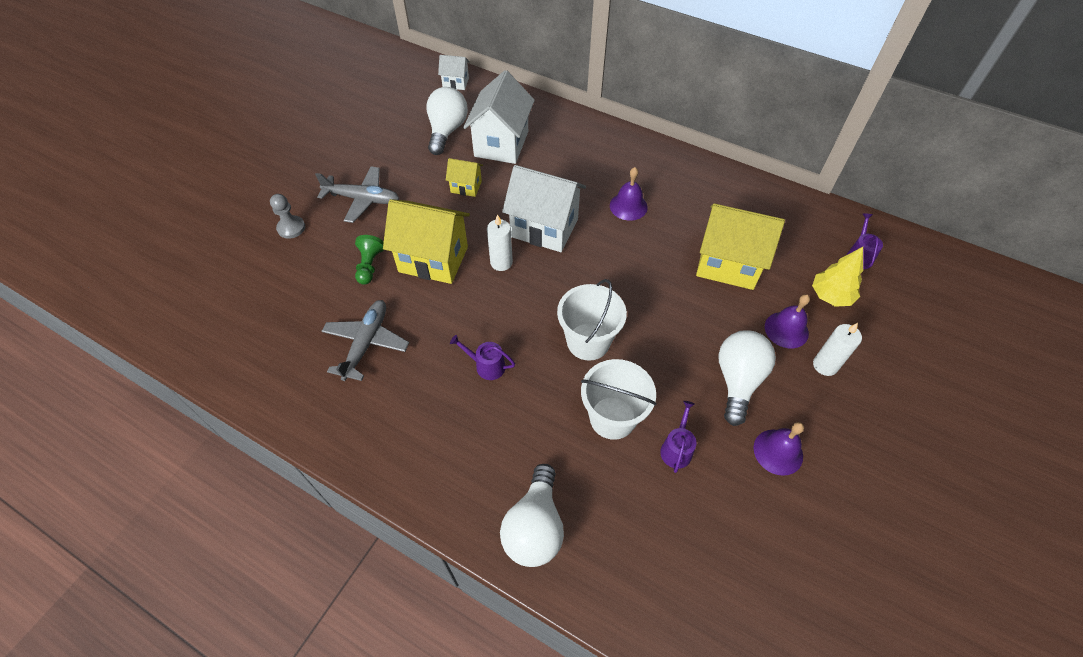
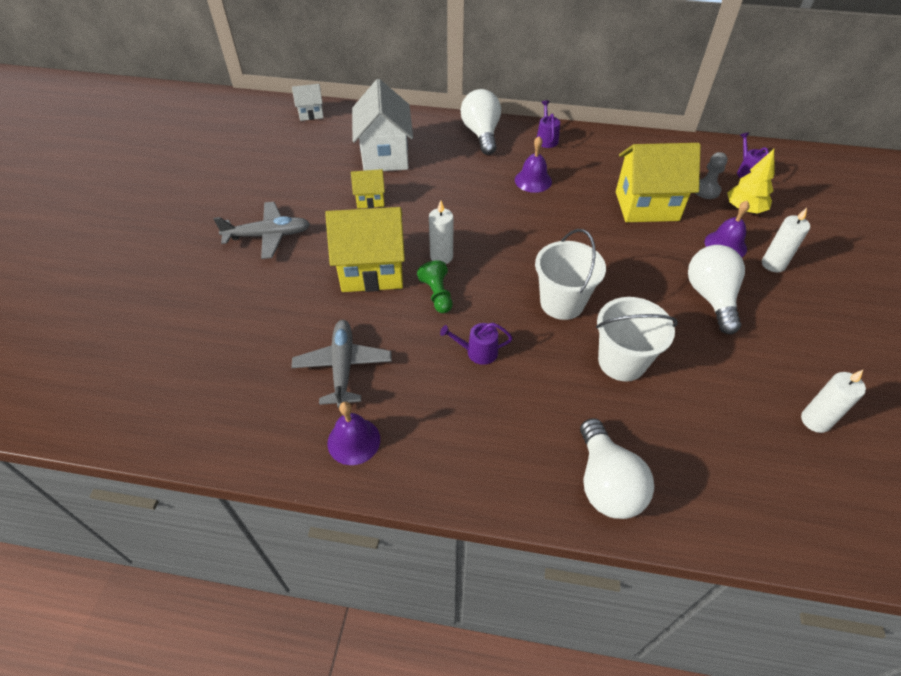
camera: 20 degrees left, 5 degrees down
grey pawn [270,194,305,239] -> grey pawn moved to [695,152,728,199]
green pawn [355,235,384,285] -> green pawn moved to [417,260,453,313]
white light bulb [426,87,468,155] -> white light bulb moved to [461,89,501,155]
white house [502,165,586,252] -> none
purple watering can [660,401,696,473] -> purple watering can moved to [537,100,560,148]
purple bell [754,422,804,476] -> purple bell moved to [327,402,380,465]
none -> white candle [801,370,866,433]

